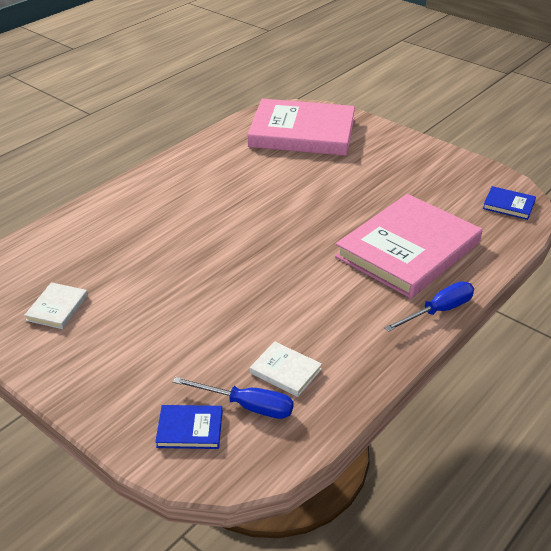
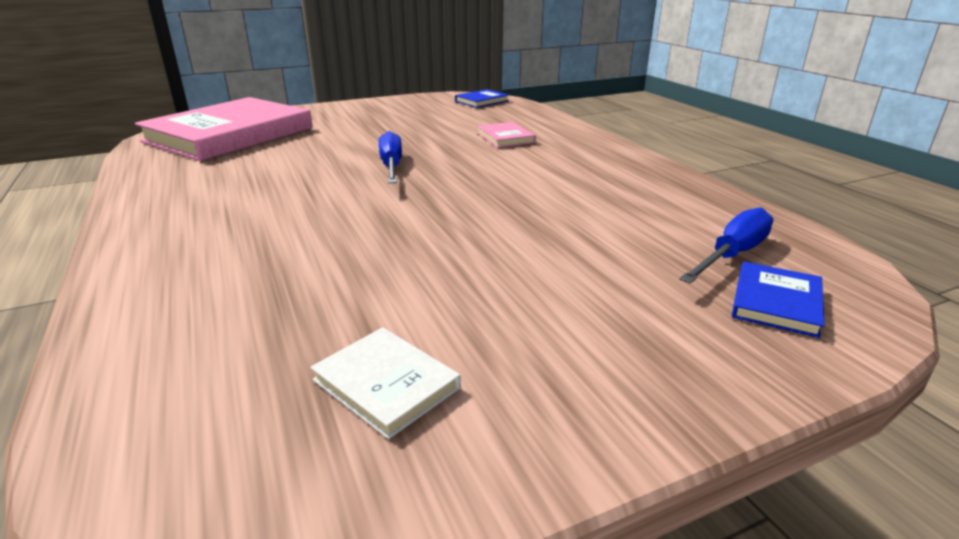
camera: 65 degrees left, 10 degrees down
white book [250,342,322,397] -> none
pink book [335,194,482,298] -> pink book [477,122,536,148], size x0.40
blue screwdriver [384,282,474,332] -> blue screwdriver moved to [379,131,402,183]

